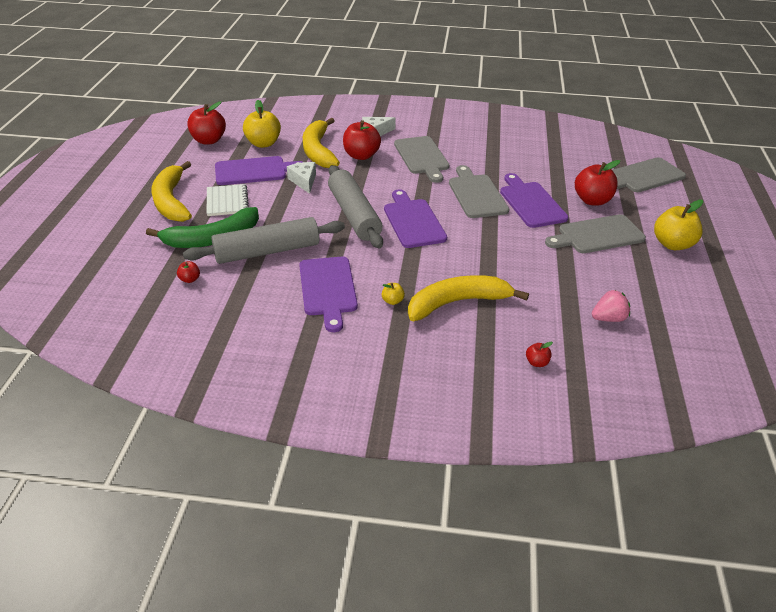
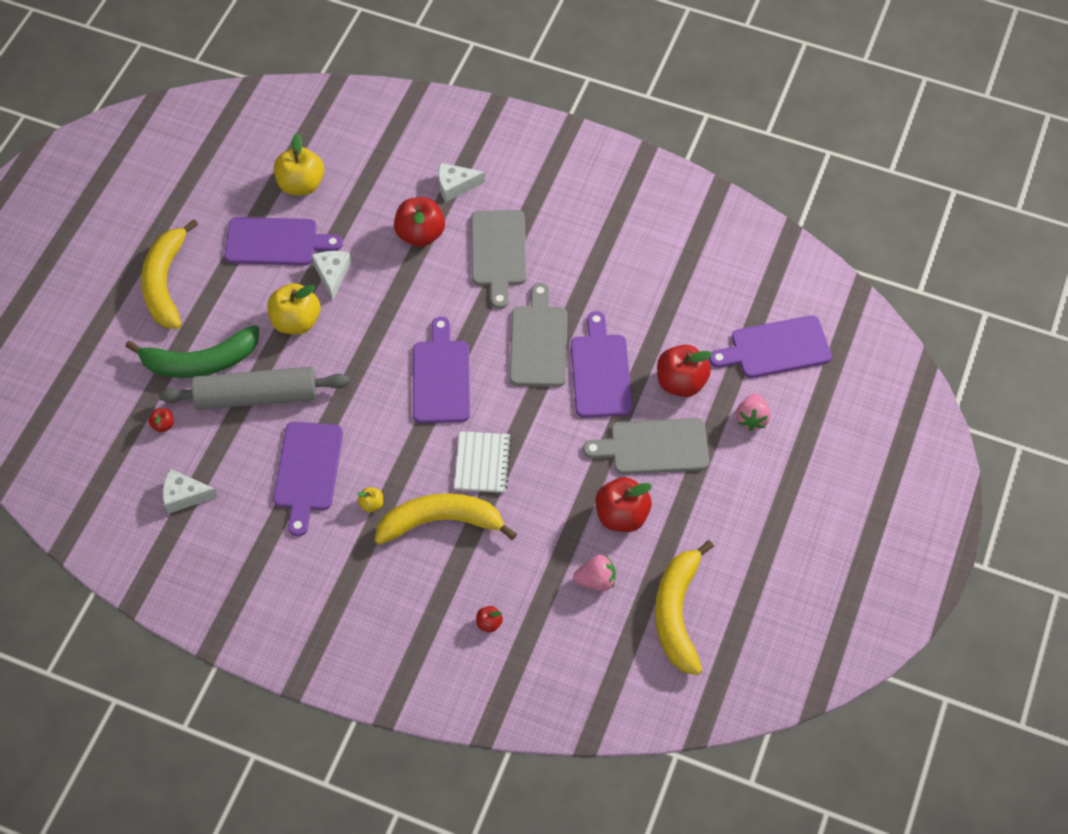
camera: 15 degrees right, 20 degrees up
red apple [187,101,226,145] -> red apple moved to [595,477,652,532]
white notebook [207,184,248,216] -> white notebook moved to [454,431,512,493]
yellow banana [303,118,340,168] -> yellow banana moved to [655,540,714,675]
grey rolling pin [328,165,383,248] -> none
grey cutting board [612,157,686,192] -> purple cutting board [709,315,832,378]
yellow apple [654,200,703,250] -> yellow apple moved to [268,283,320,334]
none -> white cheese [163,469,218,514]
none -> pink strawberry [736,393,771,431]

